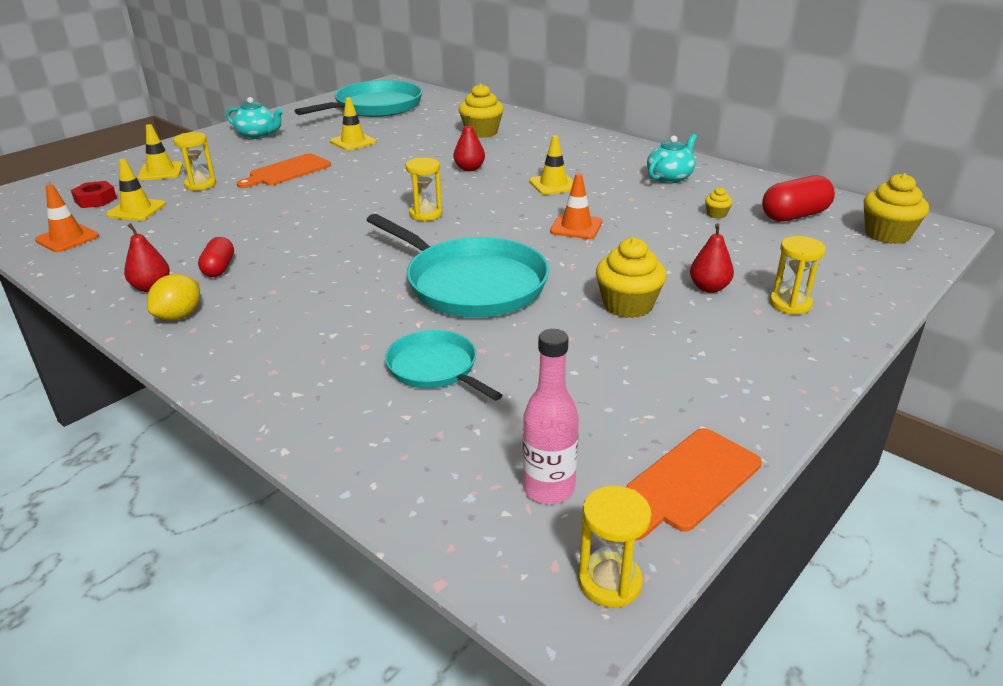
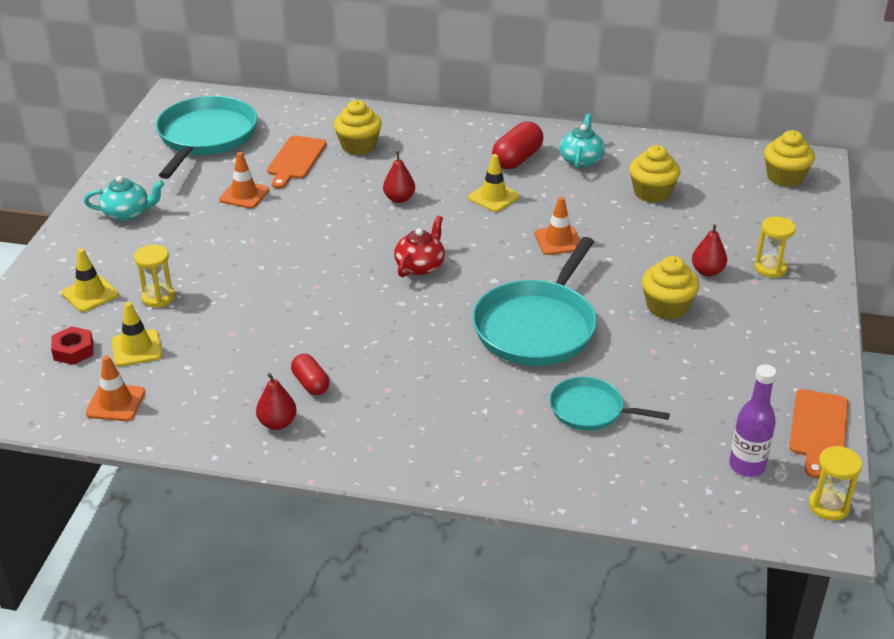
camera: 30 degrees left, 5 degrees up
yellow lemon [147,274,200,321] -> none
orange cutting board [237,153,331,188] -> orange cutting board moved to [267,135,326,189]
yellow traffic cone [330,97,376,151] -> orange traffic cone [219,152,269,209]
turquoise pan [367,214,549,318] -> turquoise pan turned 105 degrees clockwise [472,237,597,366]
yellow hourglass [406,158,442,221] -> red teapot [394,216,445,277]
pink bottle [523,329,579,504] -> purple bottle [729,364,776,477]
yellow cupcake [705,187,732,218] -> yellow cupcake [629,145,680,203], size x2.11
red capsule [762,175,835,222] -> red capsule moved to [492,121,543,169]

